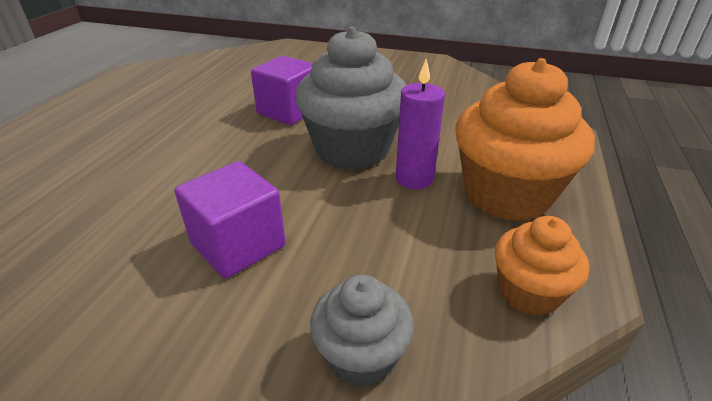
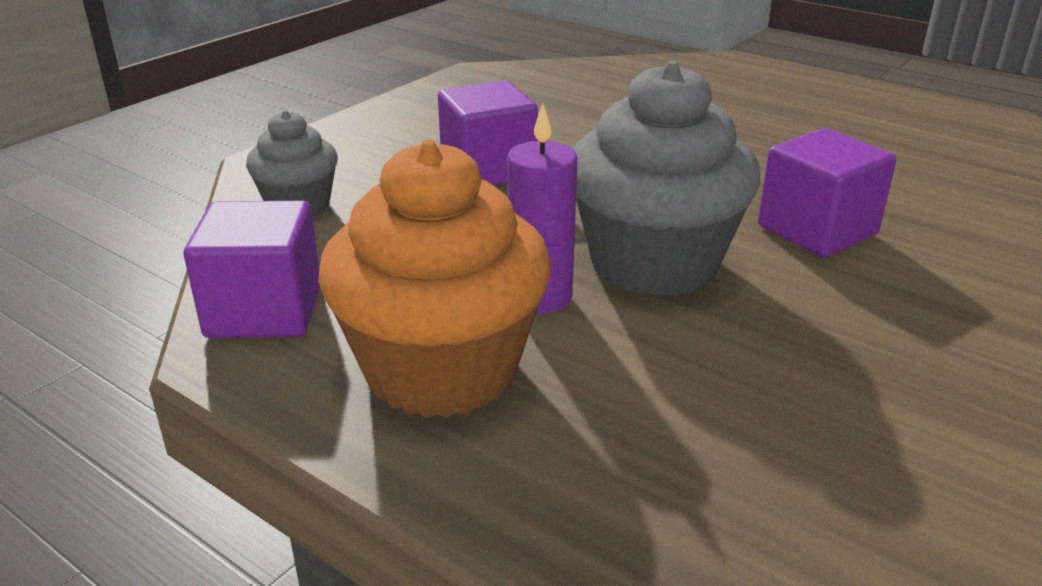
camera: 110 degrees right, 5 degrees down
orange cupcake [495,216,589,316] -> purple cube [184,201,320,338]

